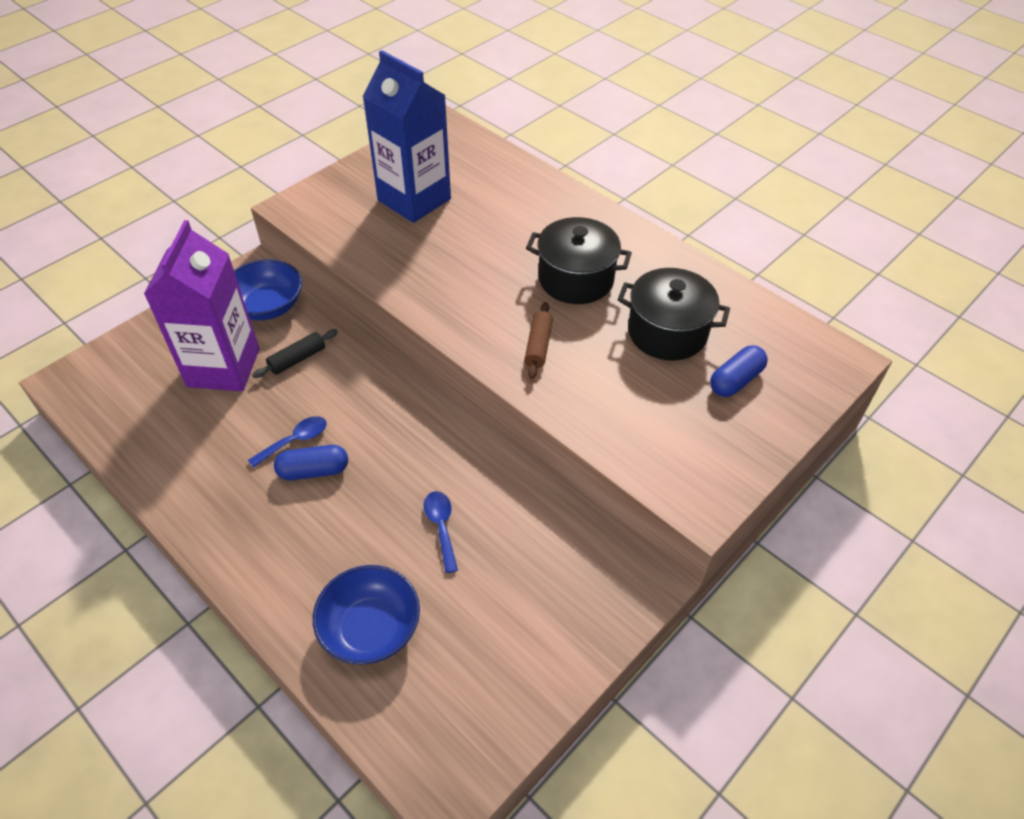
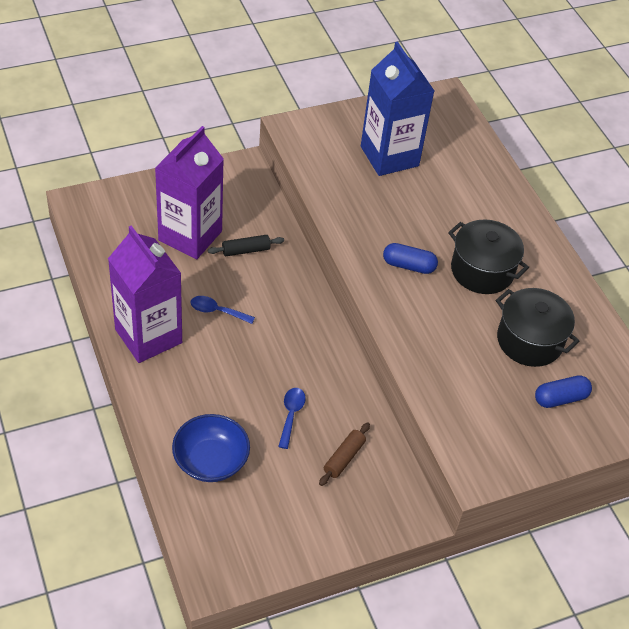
camera: 20 degrees right, 0 degrees up
blue bowl [234,259,302,320] -> none
blue spoon [248,416,327,468] -> blue spoon turned 150 degrees counterclockwise [190,296,255,324]
blue capsule [274,445,348,480] -> blue capsule moved to [383,243,438,274]
brown rolling pin [524,302,553,379] -> brown rolling pin moved to [319,422,370,486]
none -> purple carton [108,226,182,363]

